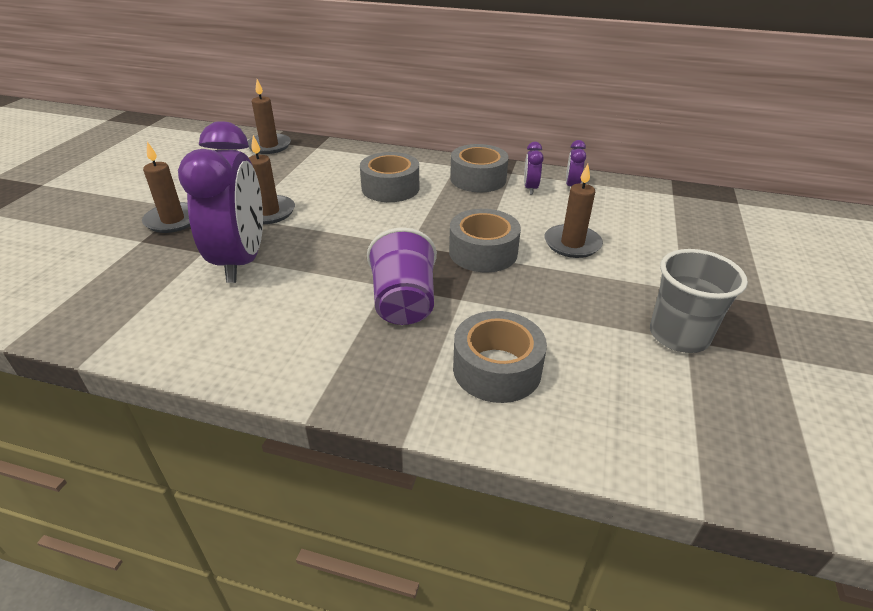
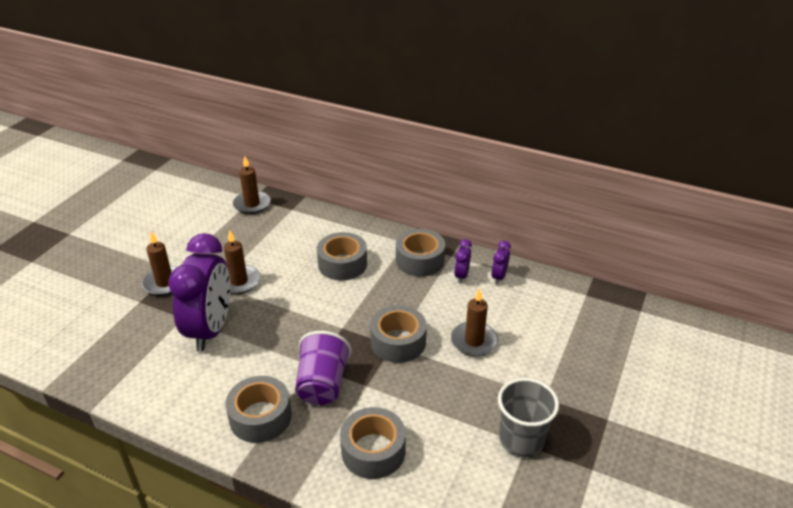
camera: 10 degrees right, 0 degrees up
none -> grey tape [226,376,292,443]

